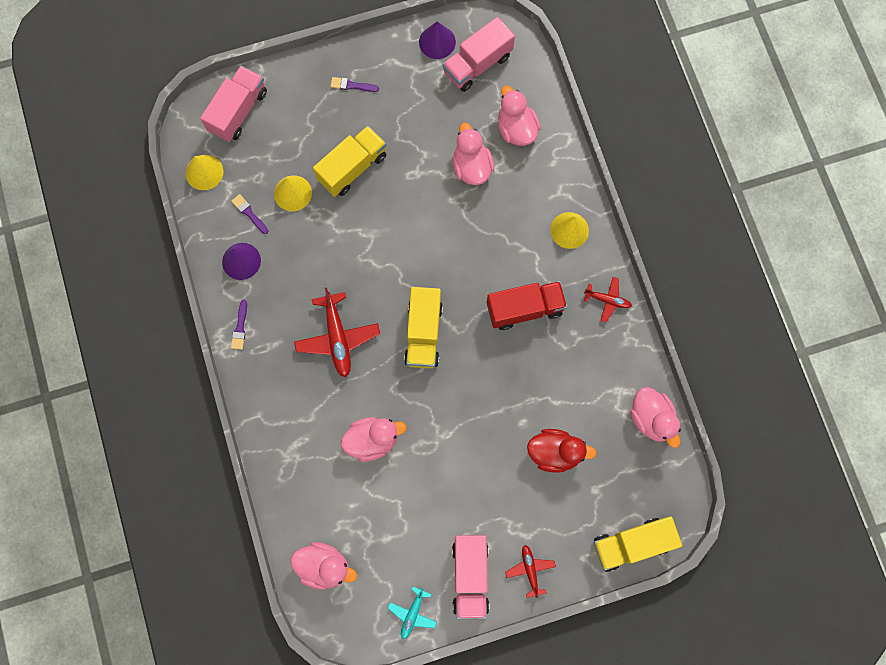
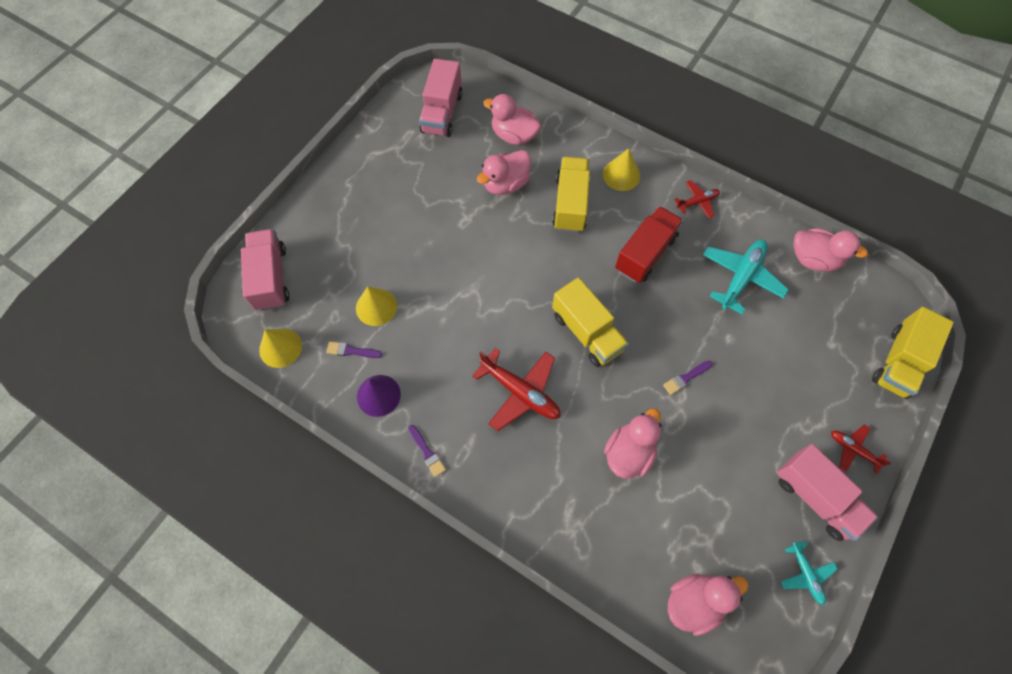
camera: 40 degrees left, 10 degrees down
yellow truck [313,126,386,197] -> yellow truck moved to [552,157,590,233]
purple brush [330,77,379,92] -> purple brush moved to [663,361,712,395]
purple cone [419,21,456,59] -> none
pink duck [452,123,494,185] -> pink duck turned 75 degrees counterclockwise [477,150,531,195]
red duck [527,429,597,473] -> none
none -> turquoise plane [703,240,789,314]

